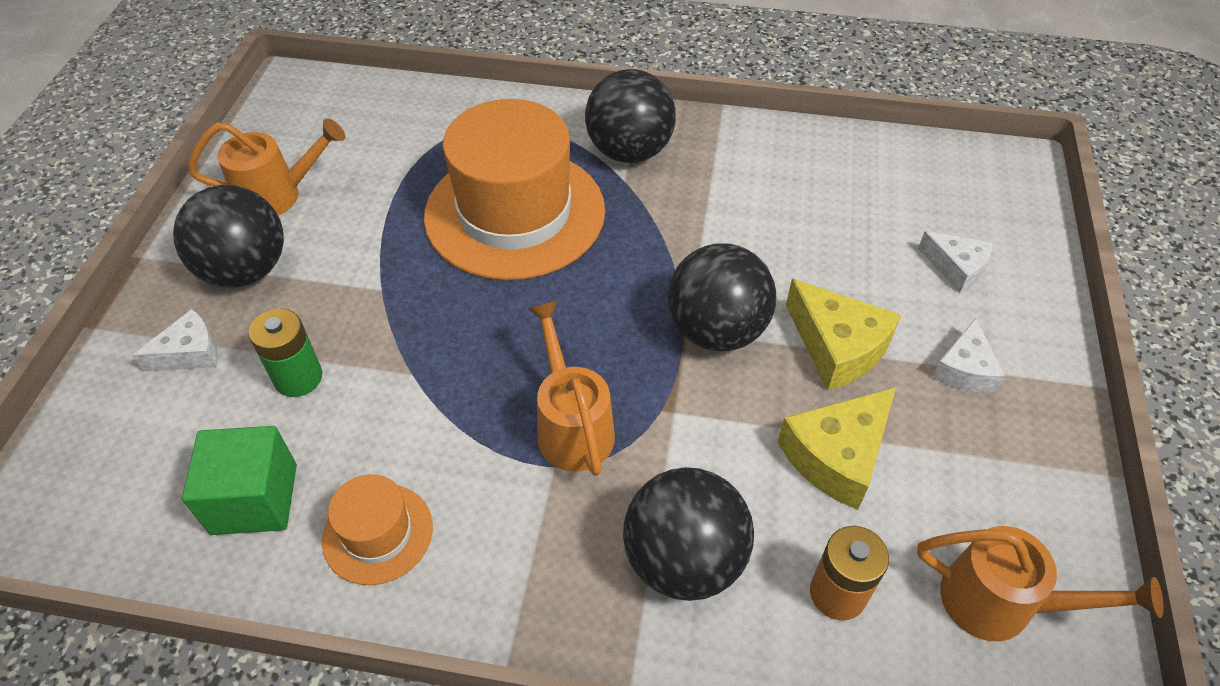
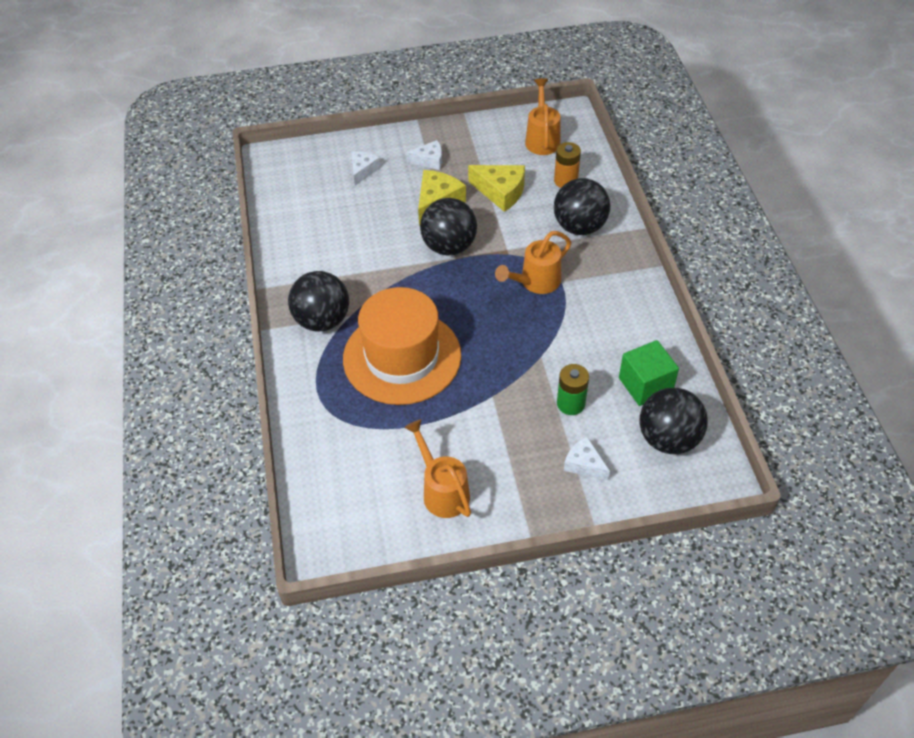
camera: 110 degrees left, 0 degrees up
black ball [173,185,284,288] -> black ball moved to [640,388,708,454]
orange hat [322,474,433,585] -> none

